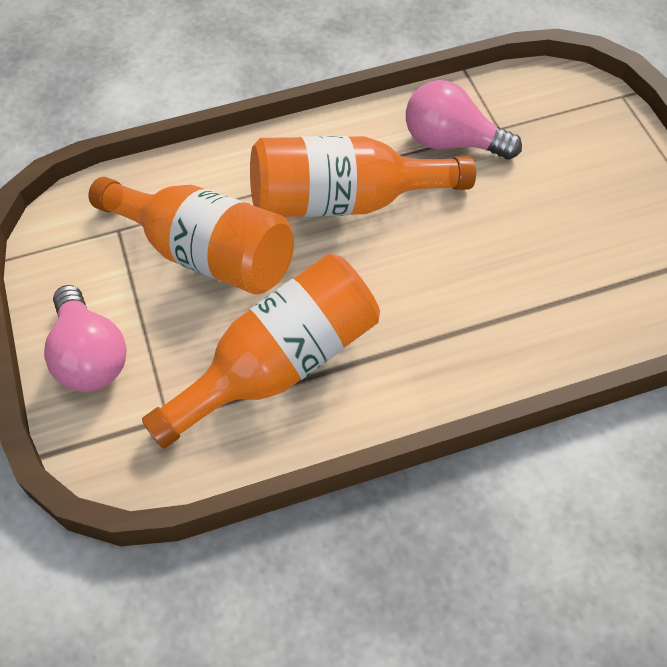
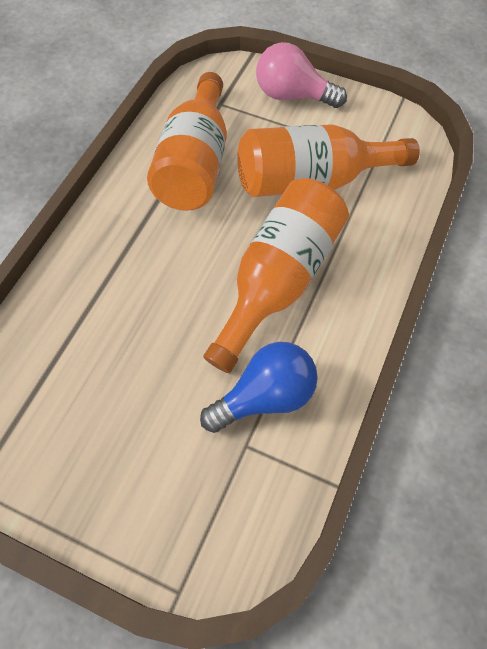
camera: 130 degrees right, 5 degrees up
pink light bulb [406,80,522,160] -> blue light bulb [200,342,318,433]

